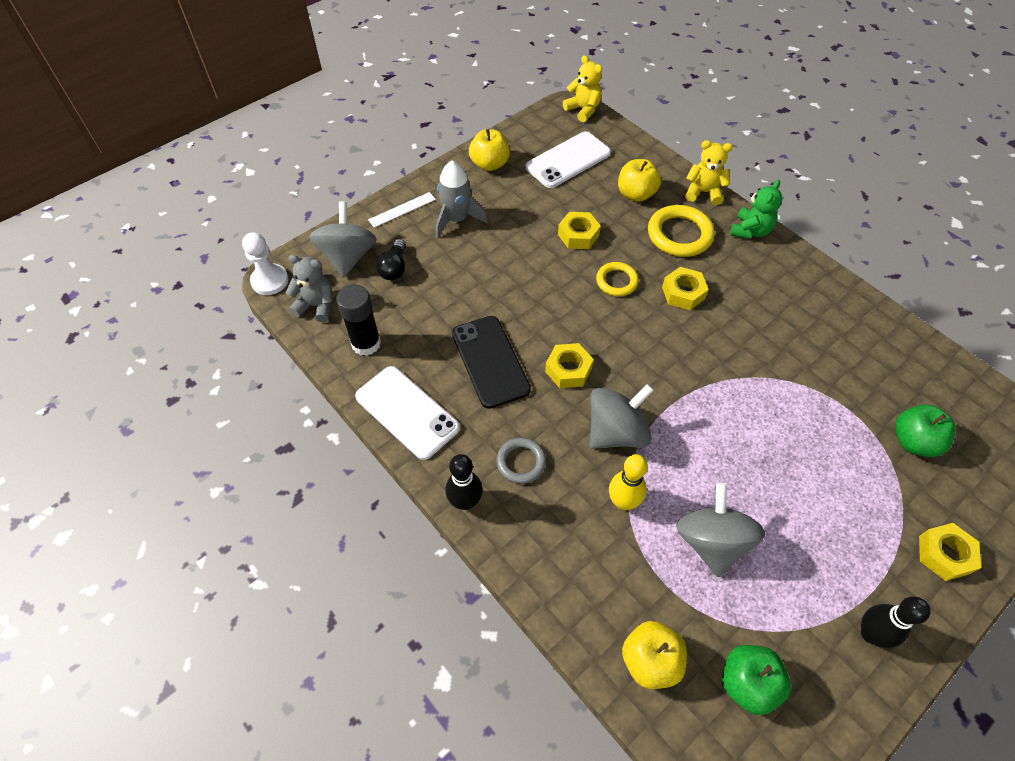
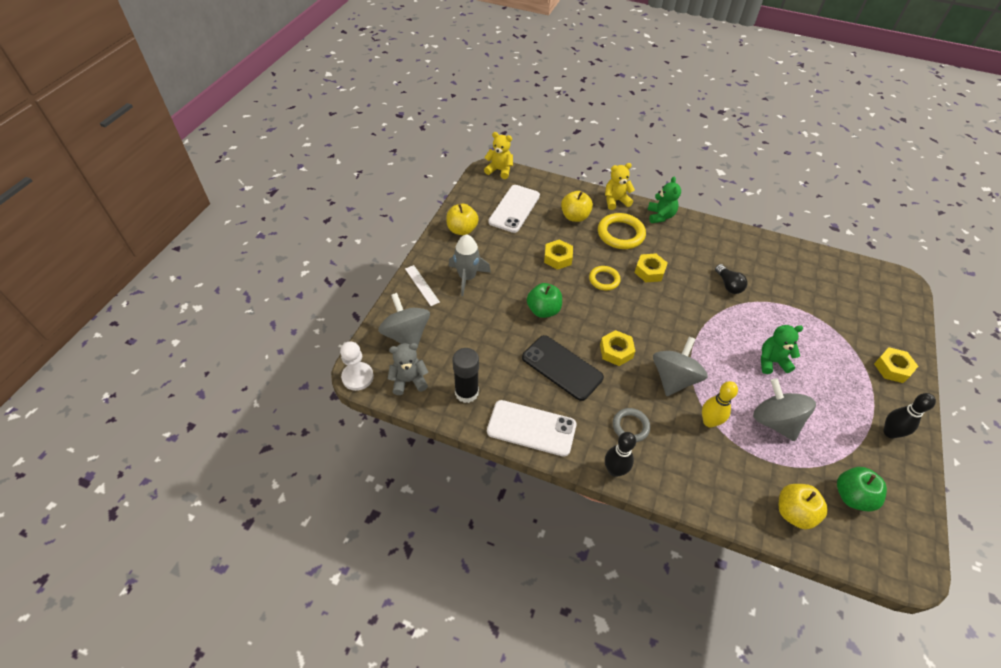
camera: 30 degrees left, 5 degrees down
white ruler [368,192,436,228] -> white ruler turned 60 degrees counterclockwise [405,265,440,306]
black light bulb [376,239,406,280] -> black light bulb moved to [715,264,748,294]
green apple [895,405,956,457] -> green apple moved to [527,283,562,318]
none -> green teddy bear [761,325,803,374]

